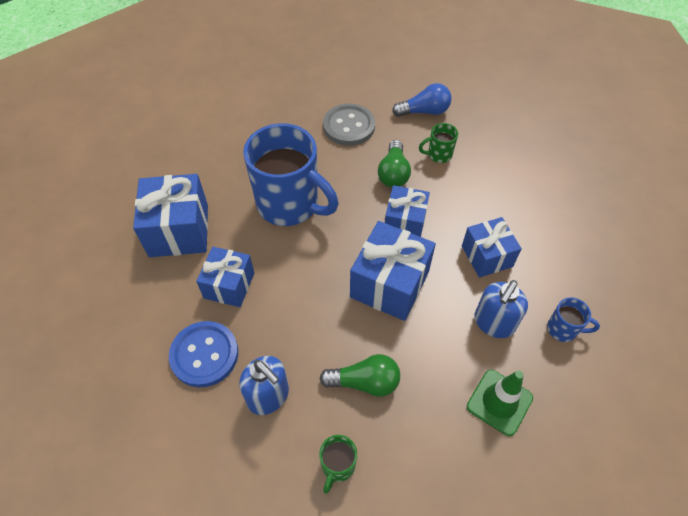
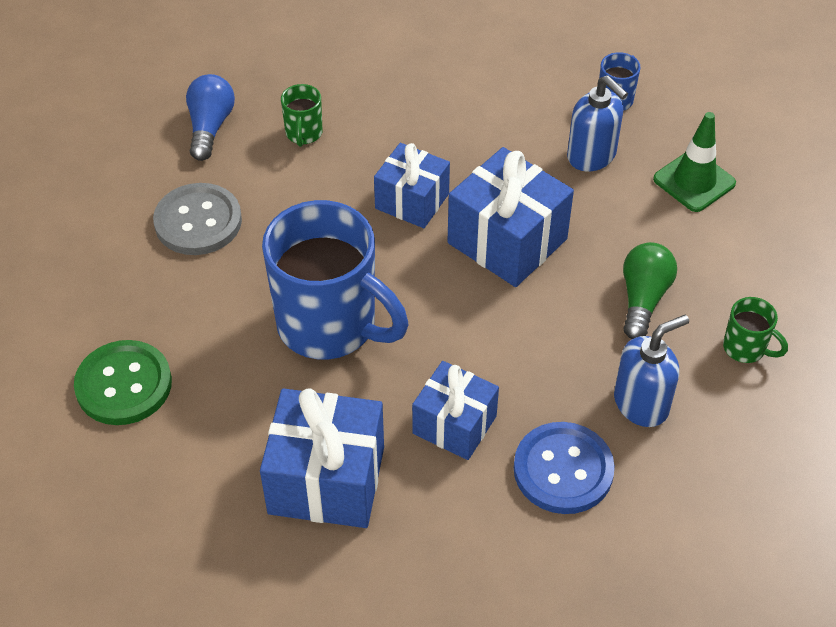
camera: 75 degrees left, 5 degrees down
blue mug [243,123,339,226] -> blue mug turned 75 degrees clockwise [262,200,408,360]
green light bulb [378,140,411,188] -> none
blue gift [462,217,522,278] -> none
none -> green button [74,340,172,425]

